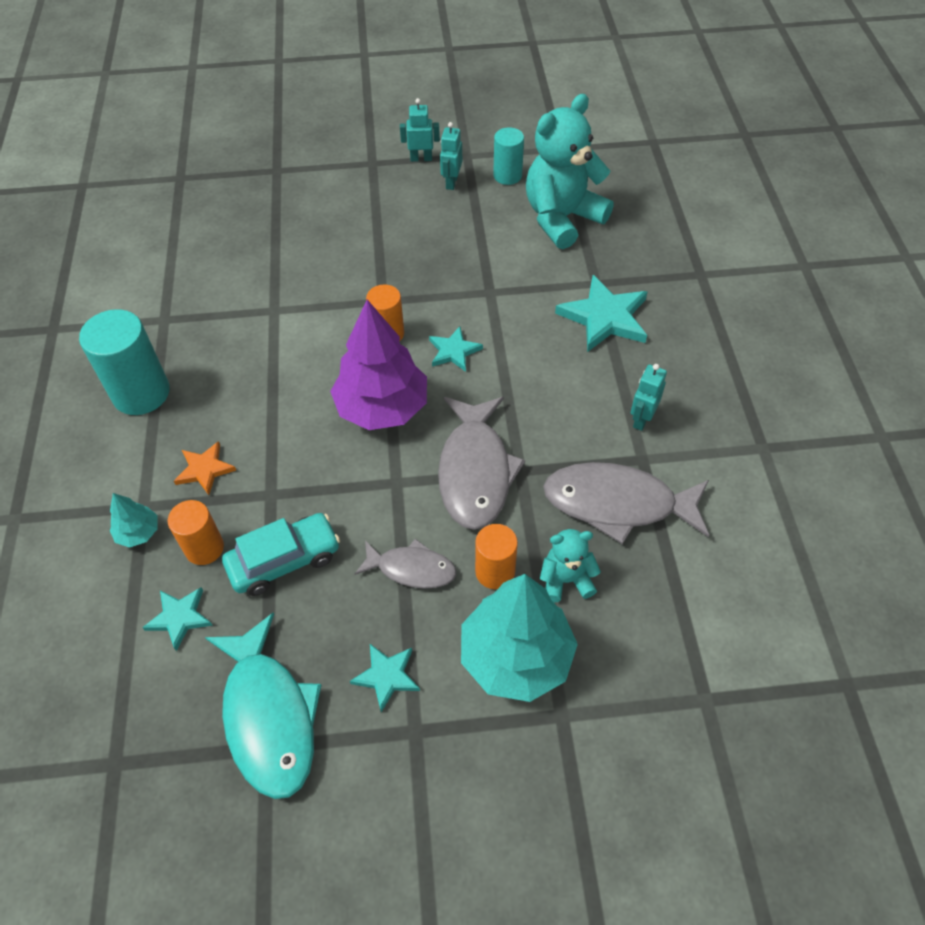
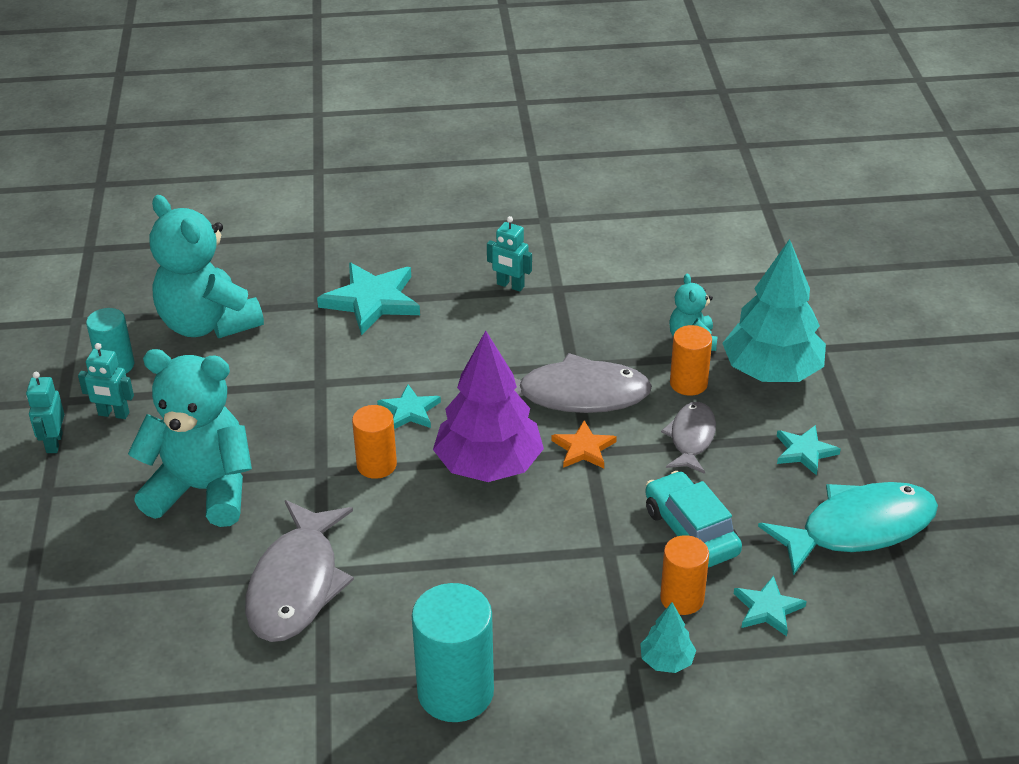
camera: 90 degrees left, 15 degrees down
orange star [174,441,236,495] -> orange star moved to [551,420,617,468]
grey fish [543,462,709,544] -> grey fish moved to [245,500,354,642]
none -> turquoise teddy bear [128,349,252,527]

